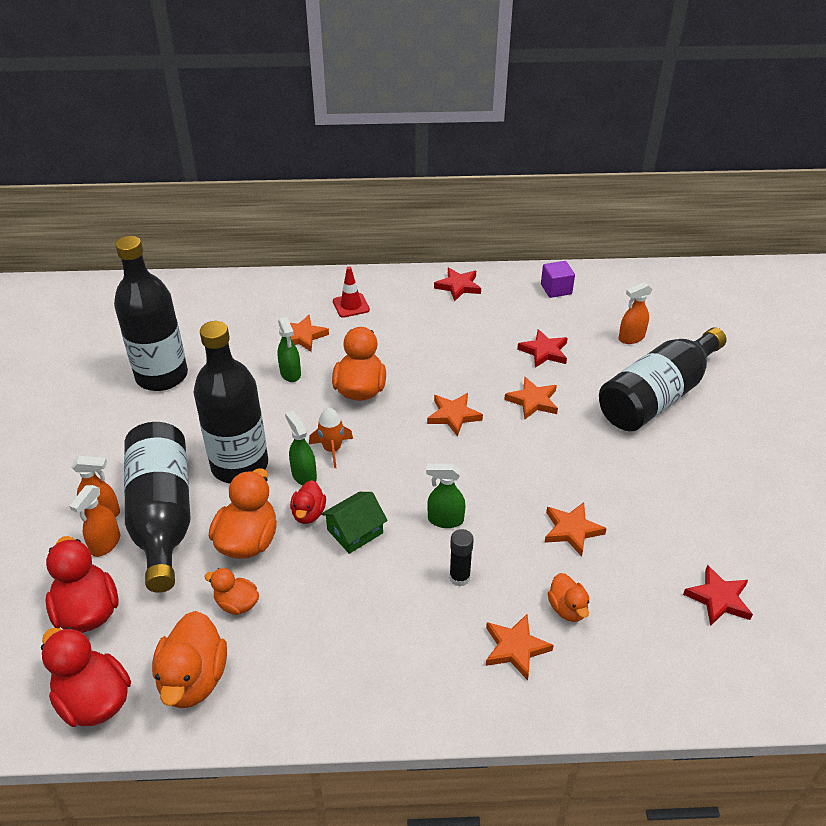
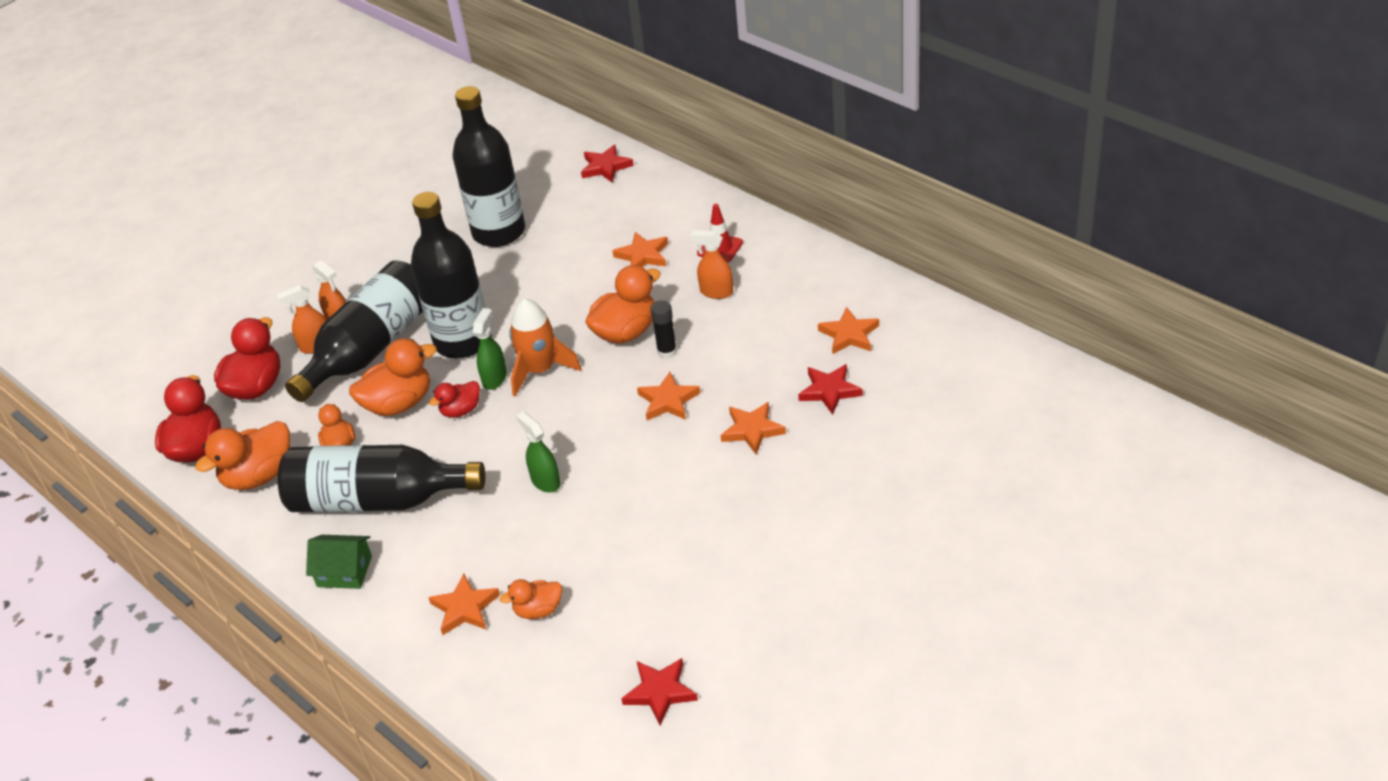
camera: 50 degrees right, 0 degrees up
green spray bottle [277,317,301,382] -> none
orange rocket [309,408,353,468] -> orange rocket [509,299,581,397], size x1.54
green house [321,492,388,554] -> green house moved to [306,535,372,589]
red star [434,268,481,301] -> red star moved to [581,145,634,183]
black glue stick [449,529,474,586] -> black glue stick moved to [651,300,677,359]
purple cube [541,261,575,298] -> none
orange star [545,502,607,556] -> orange star moved to [818,307,879,354]
orange duck [548,573,589,622] -> orange duck turned 45 degrees clockwise [500,579,562,619]
black bottle [599,328,727,431] -> black bottle moved to [278,445,485,512]
orange spray bottle [619,282,652,344] -> orange spray bottle moved to [690,230,733,299]

